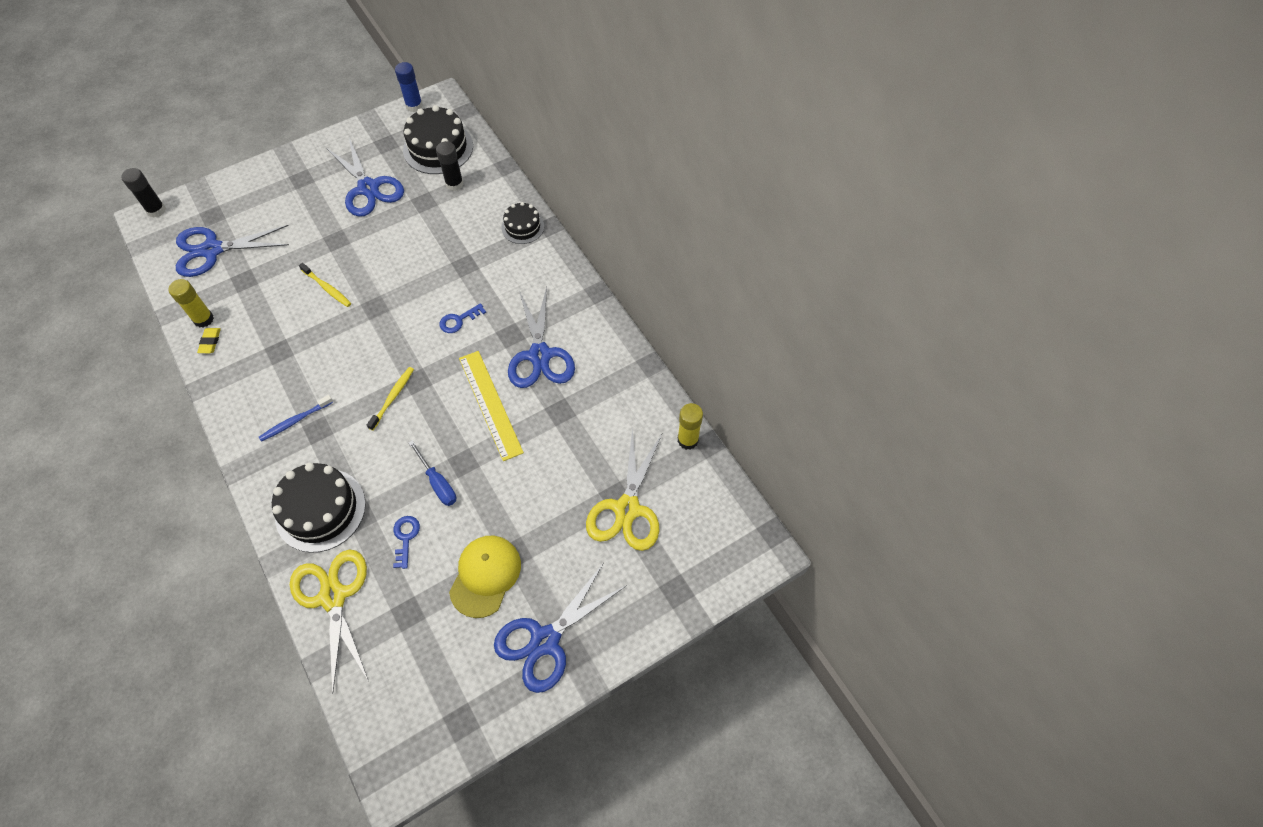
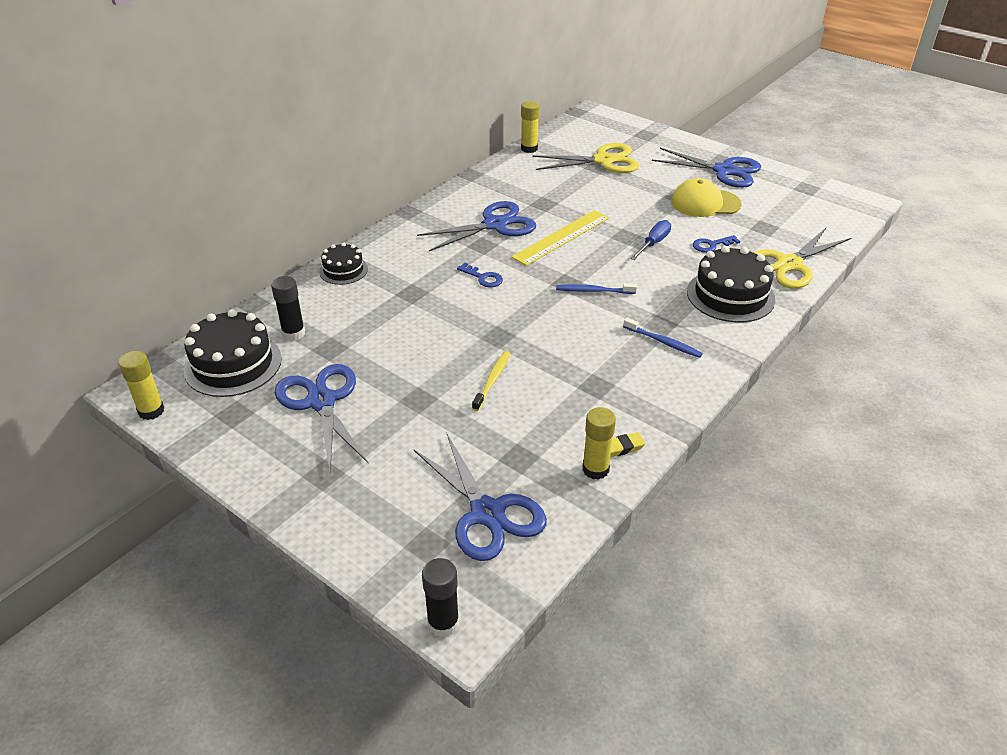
camera: 110 degrees left, 20 degrees down
blue scissors [326,138,404,217] -> blue scissors turned 60 degrees counterclockwise [275,364,369,471]
yellow toothbrush [367,367,414,431] -> blue toothbrush [556,283,637,294]
blue glue stick [395,62,423,112] -> yellow glue stick [118,351,164,420]

